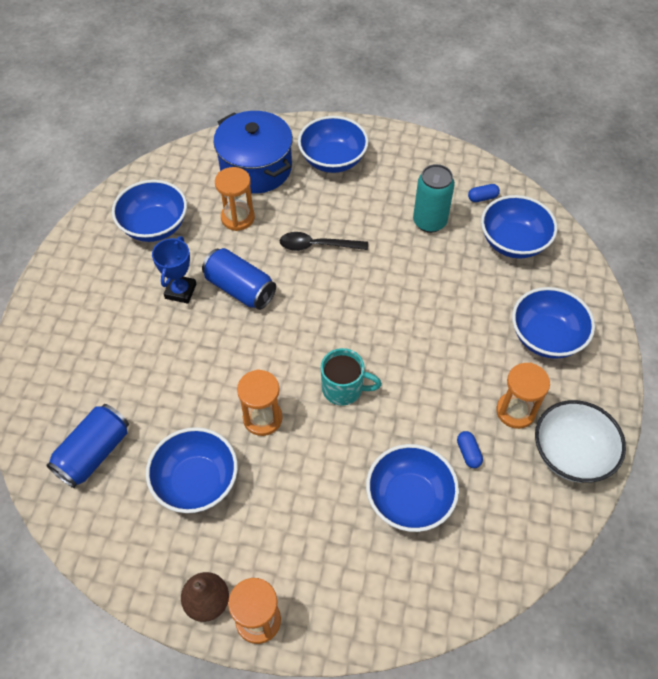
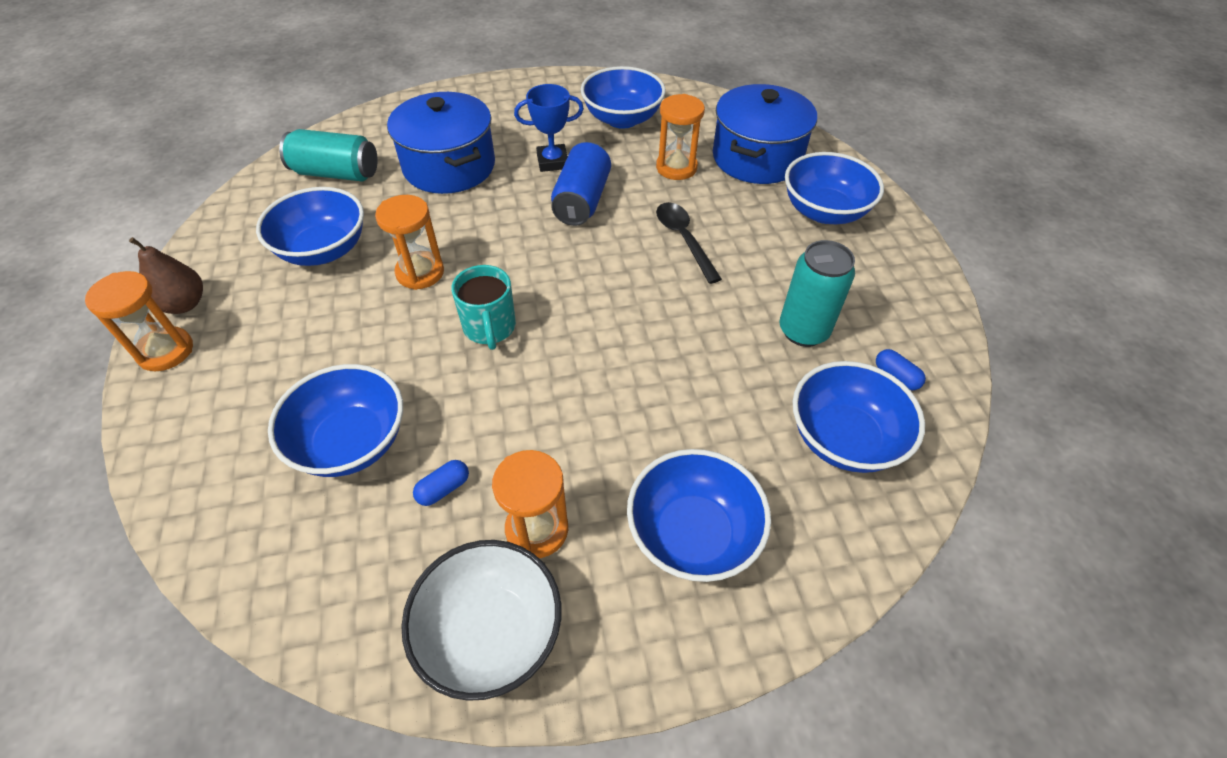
camera: 65 degrees right, 5 degrees down
blue can [46,404,129,488] -> turquoise can [279,129,378,182]
none -> blue pot [387,92,495,194]

